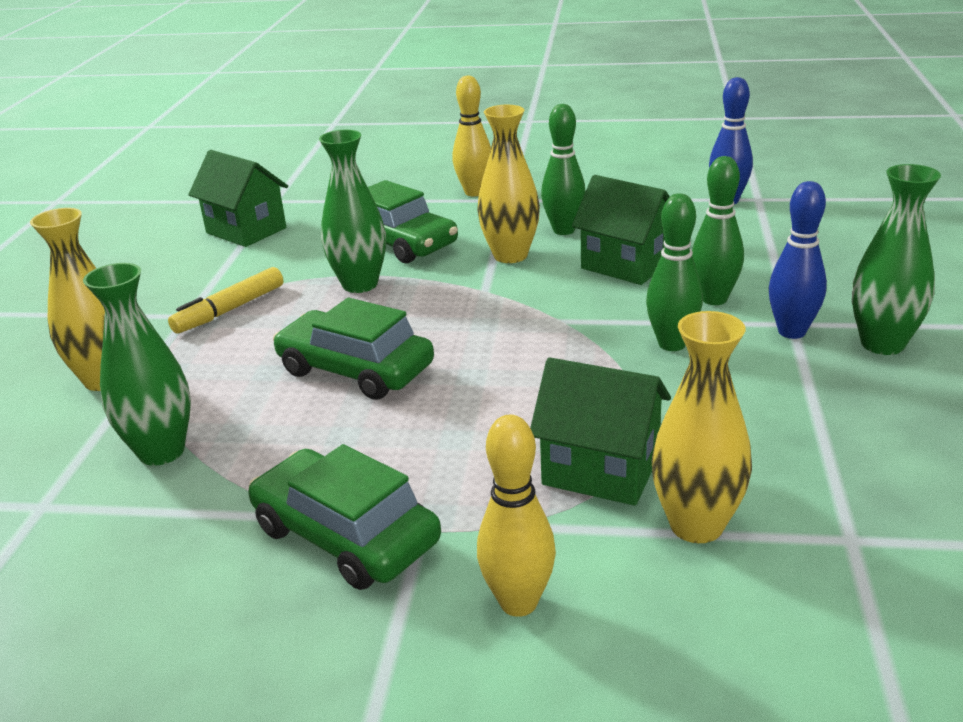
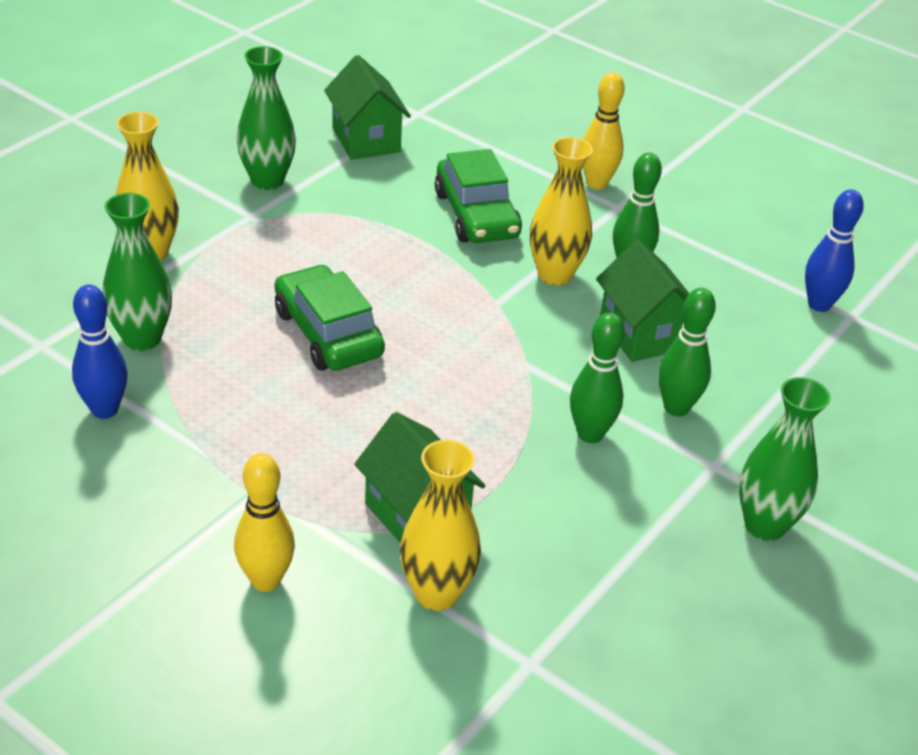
camera: 25 degrees right, 10 degrees up
yellow marker [168,267,283,334] -> none
green car [249,444,441,590] -> none
green vase [319,130,386,293] -> green vase moved to [237,46,296,190]
blue bowling pin [769,181,827,339] -> blue bowling pin moved to [72,285,128,419]

